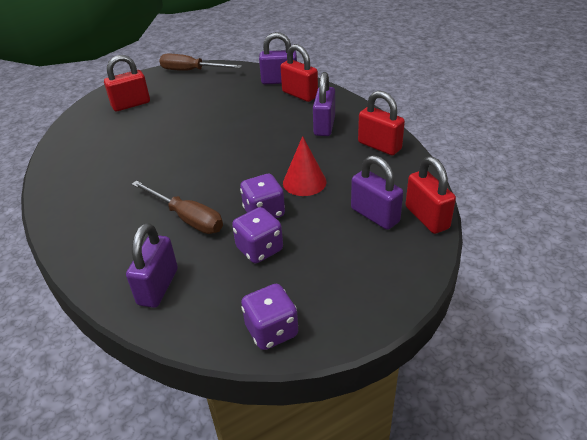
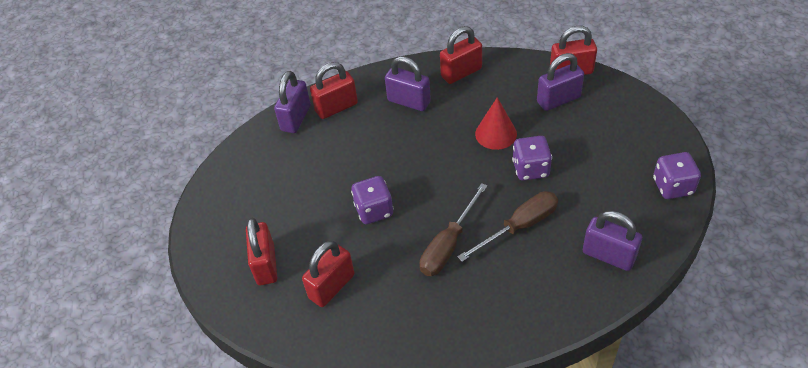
camera: 70 degrees left, 10 degrees up
brown screwdriver [159,54,242,71] -> brown screwdriver moved to [420,183,488,276]
purple dice [232,207,283,263] -> purple dice moved to [351,176,394,224]
none -> red padlock [302,241,355,307]

